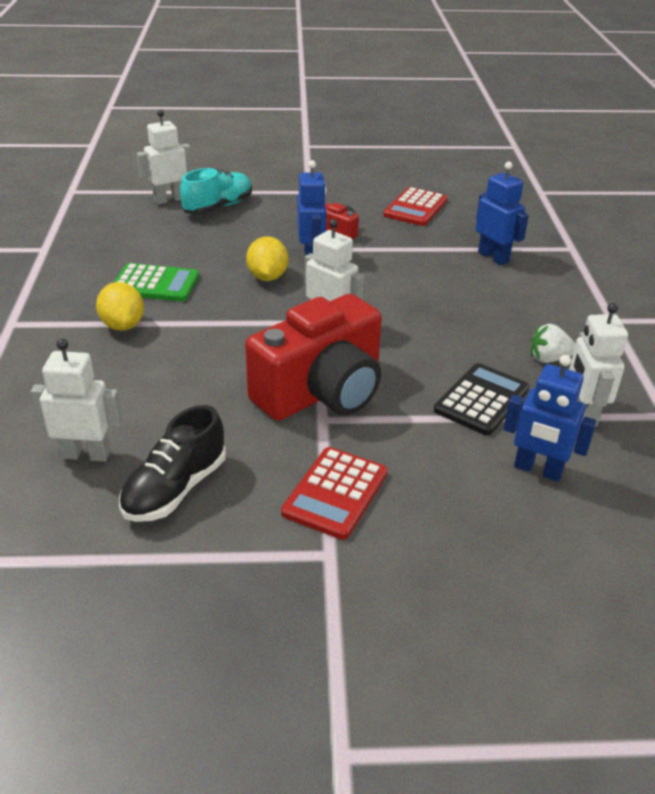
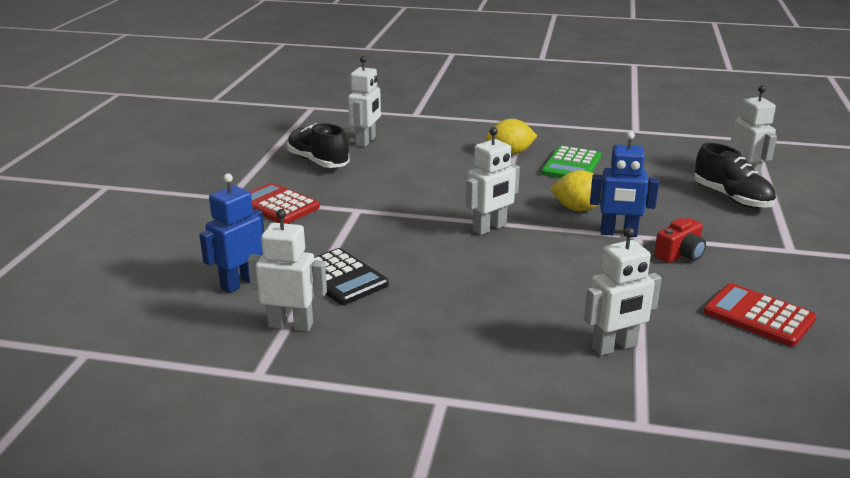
camera: 105 degrees right, 10 degrees down
turquoise shoe [180,168,252,215] -> black shoe [694,143,776,209]
red camera [245,294,382,421] -> none
blue robot [476,162,529,265] -> white robot [584,227,662,356]
white strawberry [531,324,575,363] -> none

